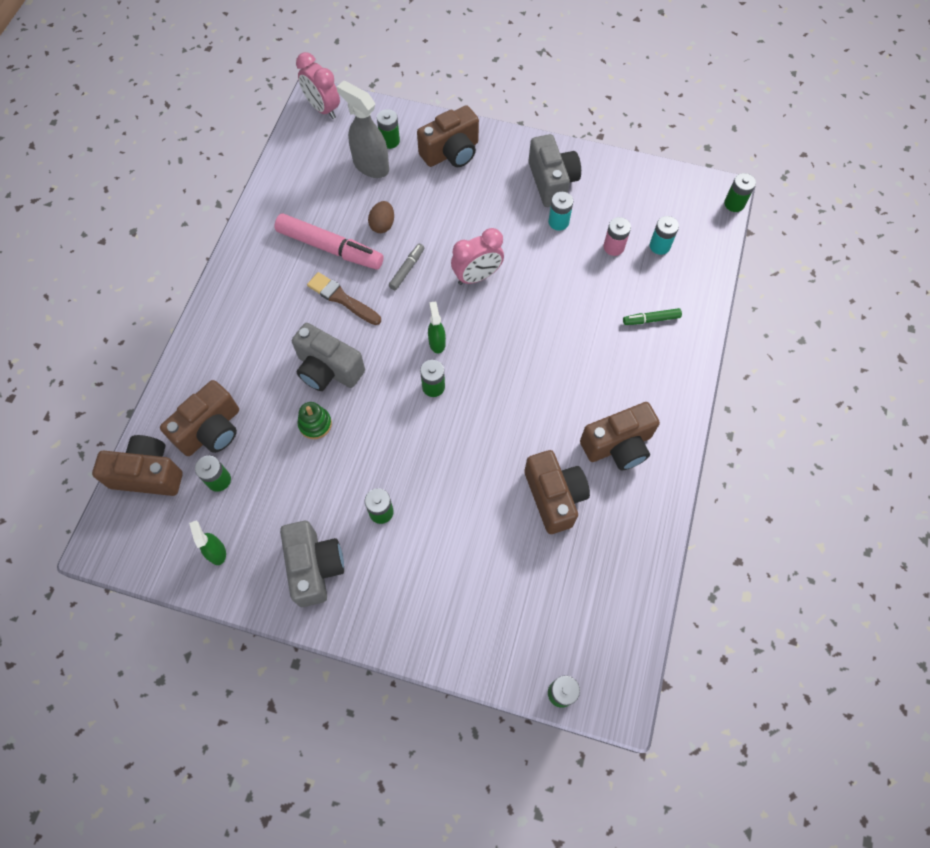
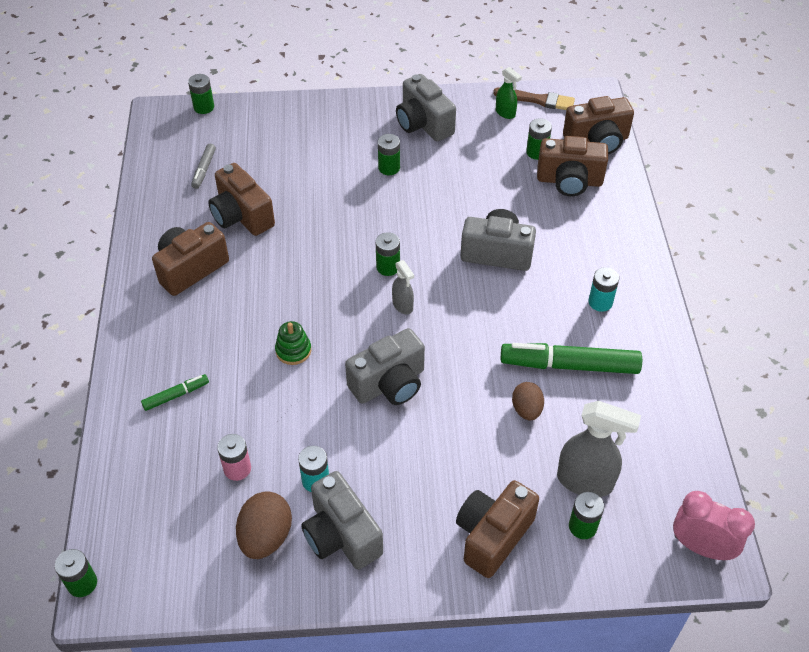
camera: 160 degrees right, 15 degrees down
brown camera [160,380,239,456] -> brown camera turned 105 degrees counterclockwise [537,136,608,196]
pink marker [274,213,384,270] -> green marker [501,343,642,374]
green stacking toy [297,402,332,439] -> green stacking toy moved to [275,321,311,365]
brown brush [307,272,381,325] -> brown brush moved to [493,87,575,110]
grey marker [389,244,424,290] -> grey marker moved to [191,144,216,189]
green spray bottle [428,302,446,353] -> grey spray bottle [392,260,414,315]
pink clock [451,228,504,285] -> grey camera [345,328,425,405]
turquoise battery [650,216,679,255] -> turquoise battery moved to [589,267,619,312]
none -> brown egg [236,491,292,559]

